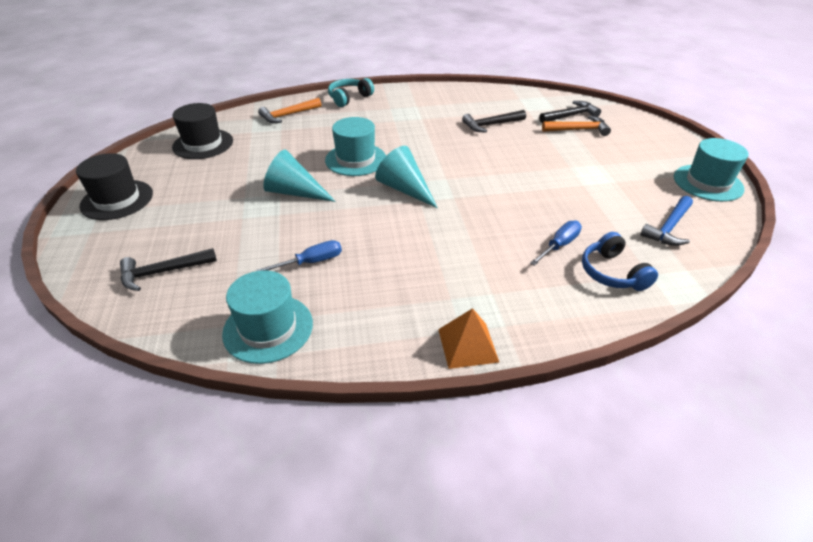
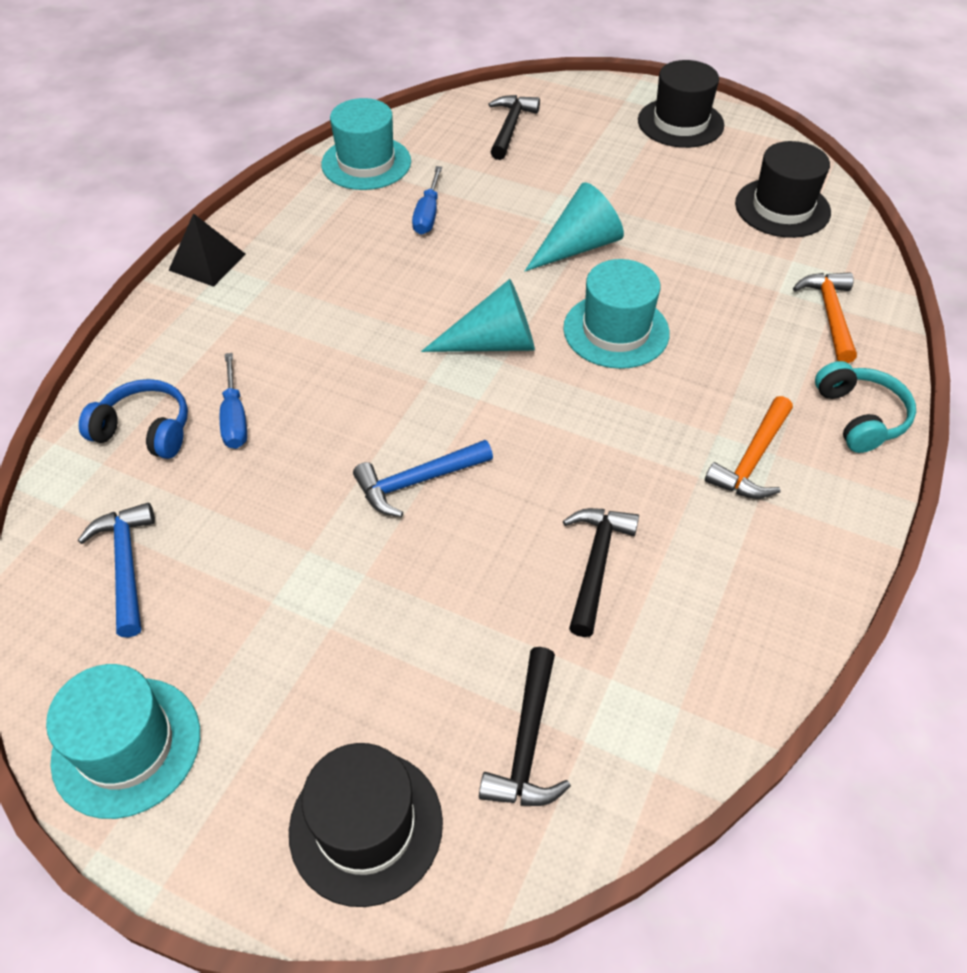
camera: 125 degrees right, 10 degrees up
orange pyramid [438,308,499,369] -> black pyramid [169,213,246,287]
orange hammer [542,116,611,136] -> orange hammer moved to [705,396,793,499]
none -> black hat [289,743,443,907]
none -> blue hammer [353,440,493,517]

